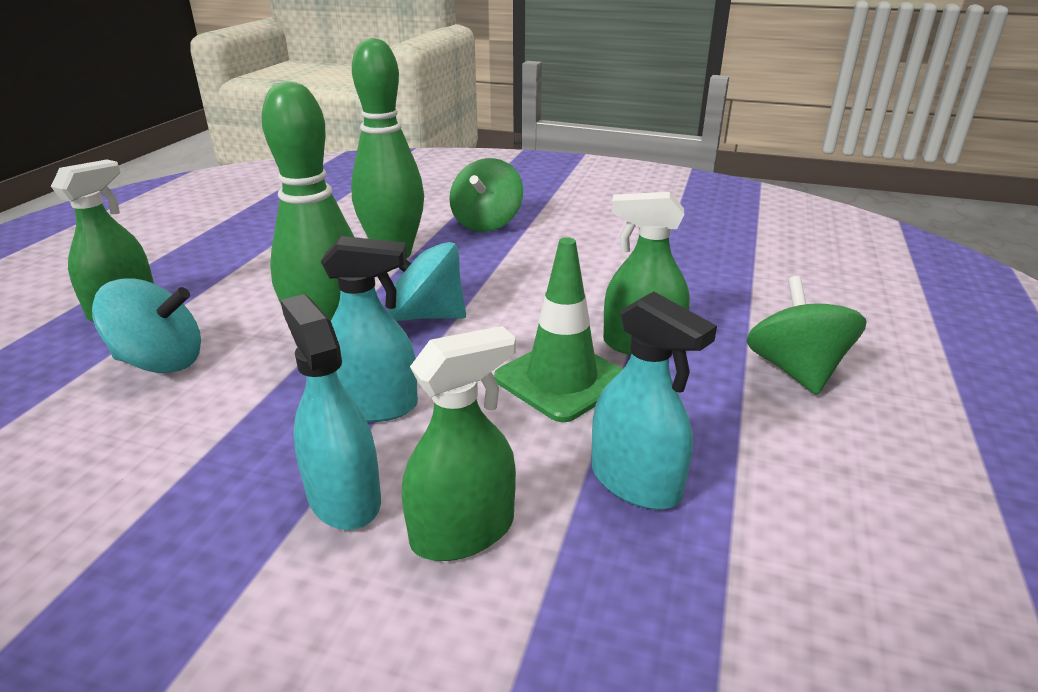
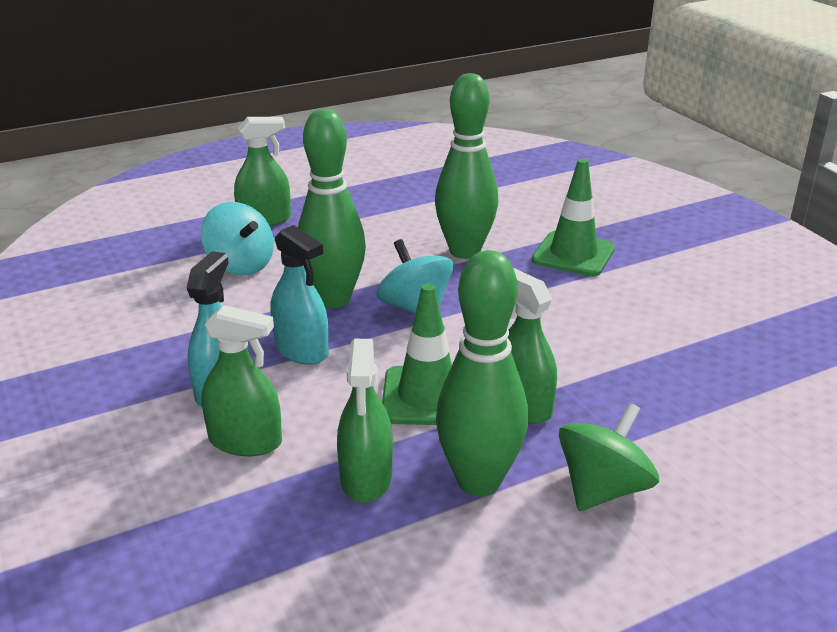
camera: 45 degrees right, 0 degrees up
green spinning top [449,158,523,232] -> green traffic cone [532,159,615,276]
turquoise spray bottle [591,292,717,509] -> green spray bottle [337,339,393,503]
none -> green bowling pin [436,250,528,496]

